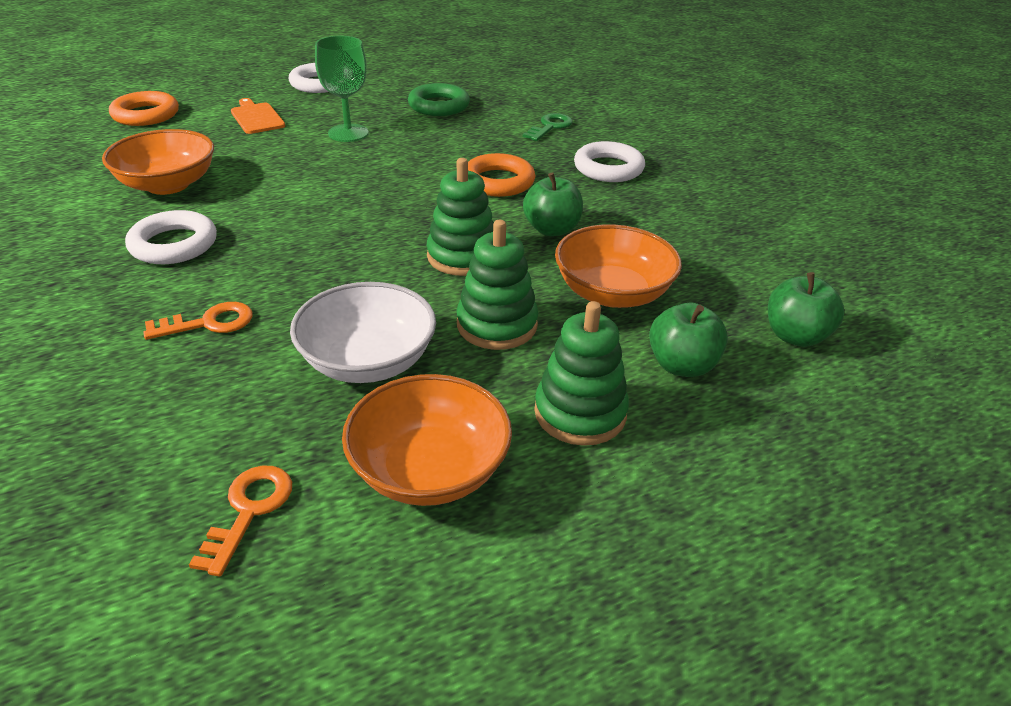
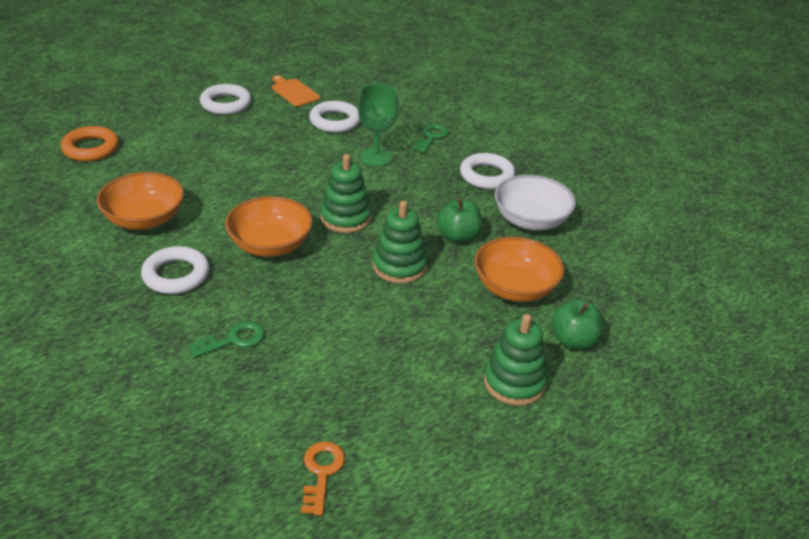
camera: 10 degrees left, 0 degrees up
orange key [143,302,253,340] -> green key [189,321,265,358]
orange cutting board [231,98,285,134] -> orange cutting board moved to [272,75,320,107]
white bowl [290,282,436,383] -> white bowl moved to [495,175,576,230]
green goblet [315,36,369,142] -> green goblet moved to [358,84,398,166]
orange bowl [342,374,512,506] -> orange bowl moved to [225,196,313,257]
green ring [408,83,470,116] -> white ring [309,101,360,133]
green stacking toy [457,220,538,350] -> green stacking toy moved to [321,154,372,233]
orange ring [468,153,536,197] -> none
green apple [768,272,844,347] -> none

